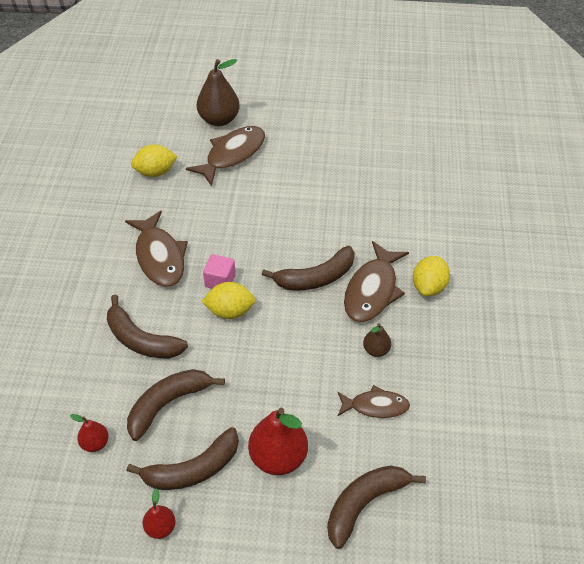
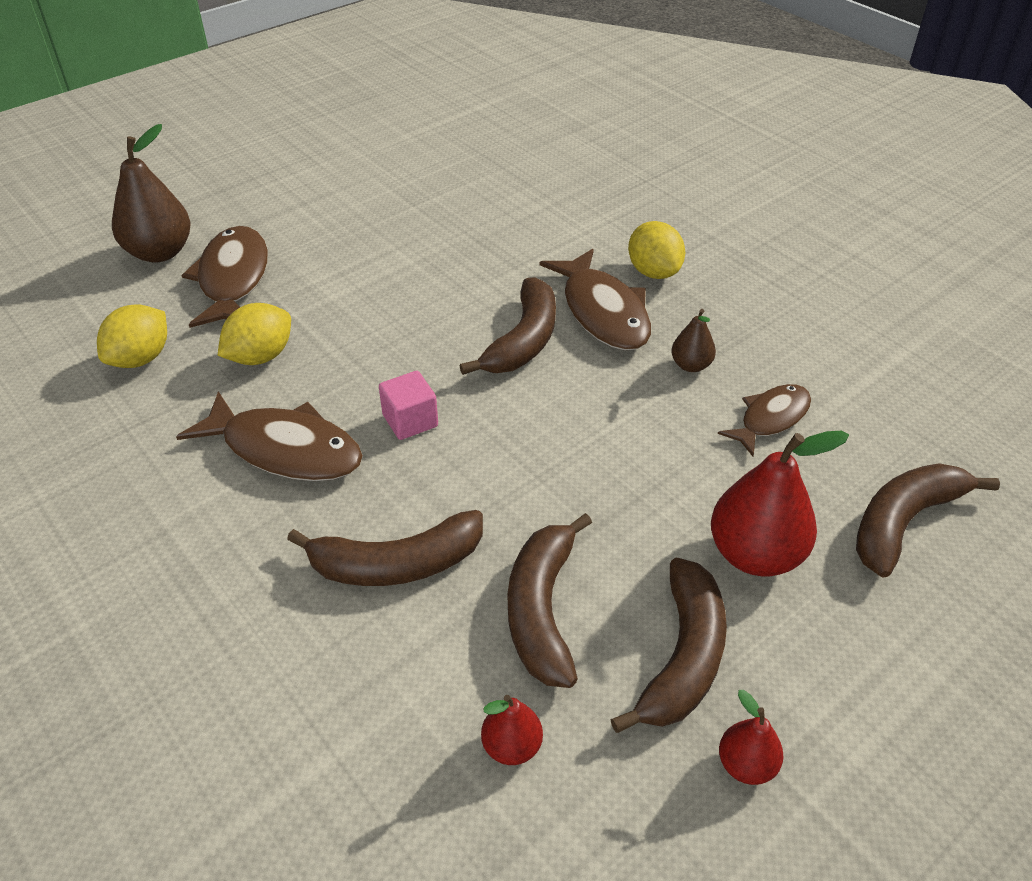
camera: 45 degrees left, 5 degrees down
yellow lemon [201,282,255,319] -> yellow lemon moved to [218,303,291,365]
brown banana [327,465,426,549] -> brown banana turned 45 degrees clockwise [856,463,1000,578]

